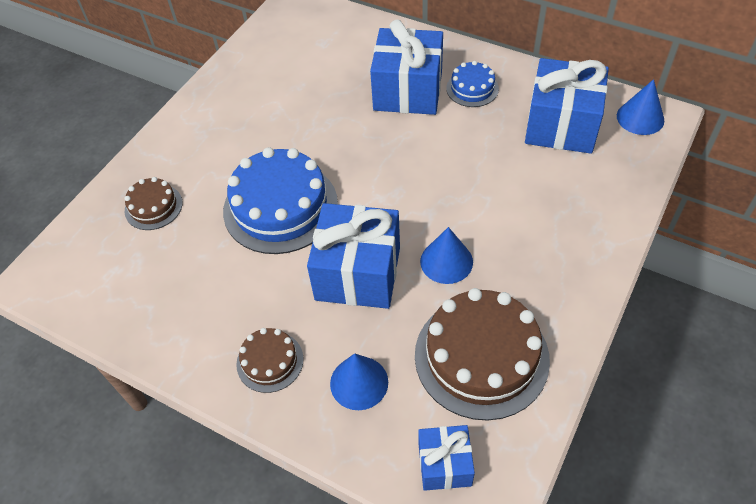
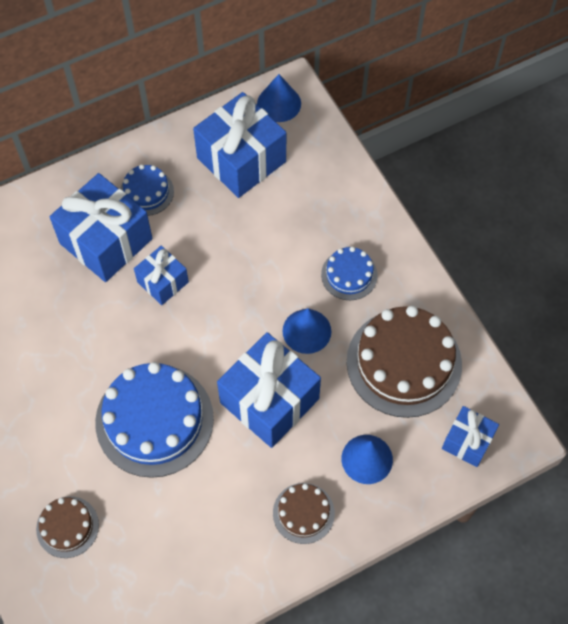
camera: 60 degrees left, 10 degrees up
none -> blue gift [134,245,189,305]
none -> blue cake [321,246,378,300]

